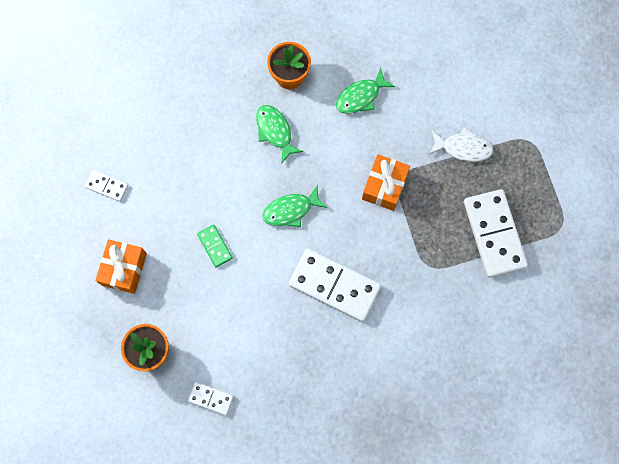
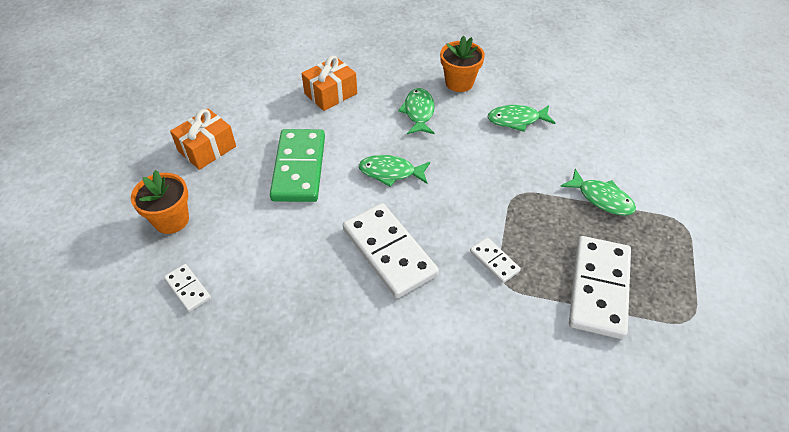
camera: 30 degrees right, 25 degrees down
white domino [85,170,128,202] -> white domino moved to [470,237,521,283]
green domino [197,225,233,267] -> green domino [270,129,325,202], size x2.09
orange gift [362,154,410,211] -> orange gift moved to [301,56,357,111]
white fish [429,127,493,162] -> green fish [560,169,636,216]

